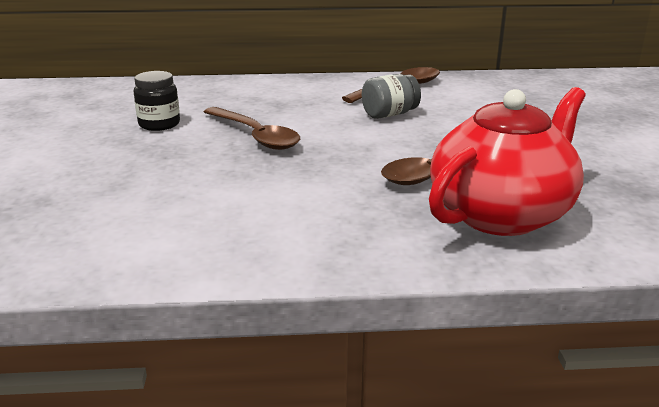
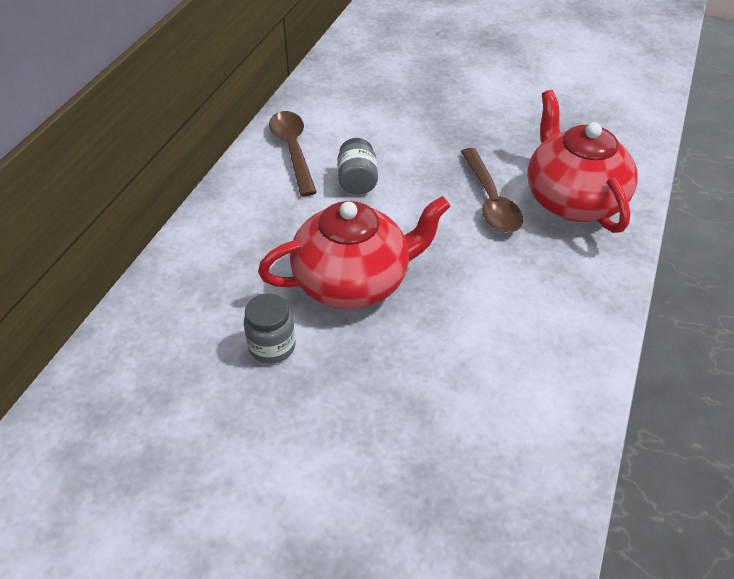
camera: 65 degrees left, 20 degrees up
black jar [134,71,180,131] -> grey jar [244,293,296,364]
brown spoon [204,107,300,150] -> red teapot [258,196,451,309]

